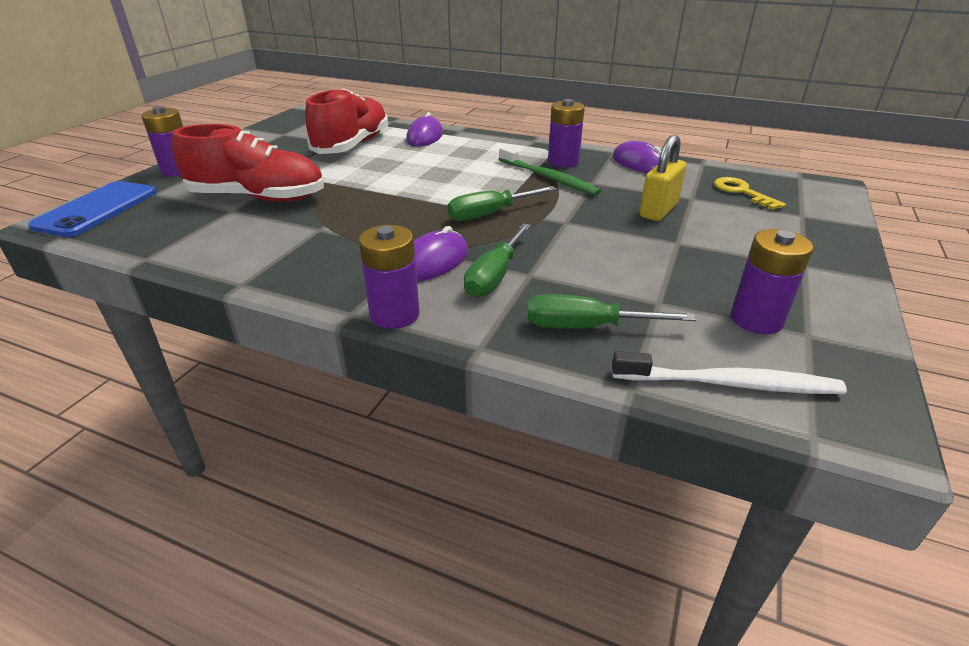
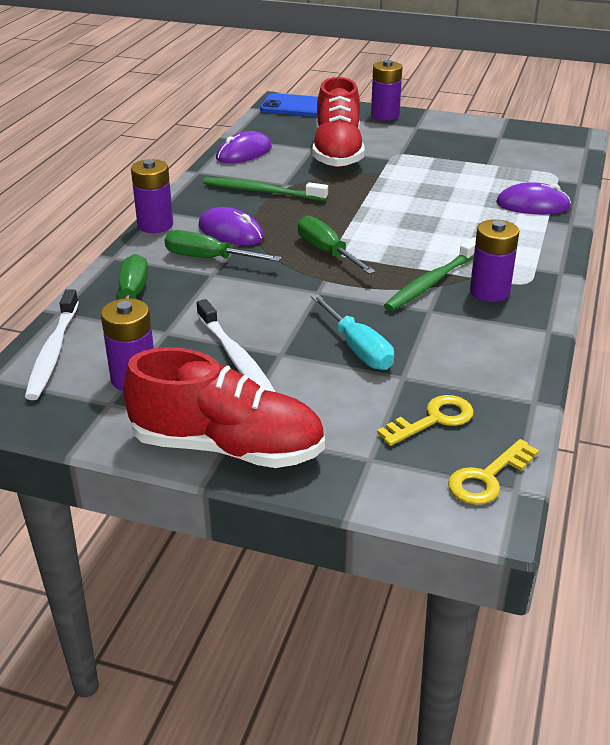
camera: 85 degrees right, 0 degrees up
red shoe [305,88,388,154] -> red shoe moved to [123,347,325,468]
purple mouse [613,141,661,173] -> purple mouse moved to [216,131,272,163]
yellow padlock [639,134,686,221] -> turquoise screwdriver [311,294,394,370]
none -> white toothbrush [197,299,275,392]
none -> green toothbrush [203,177,328,201]
none -> yellow key [448,439,539,505]

